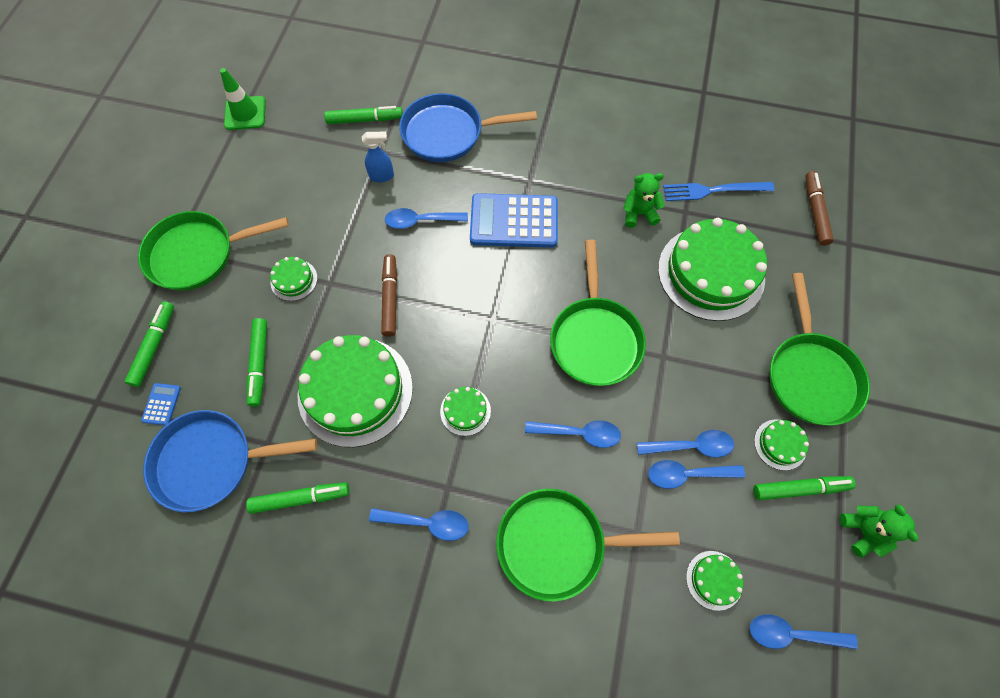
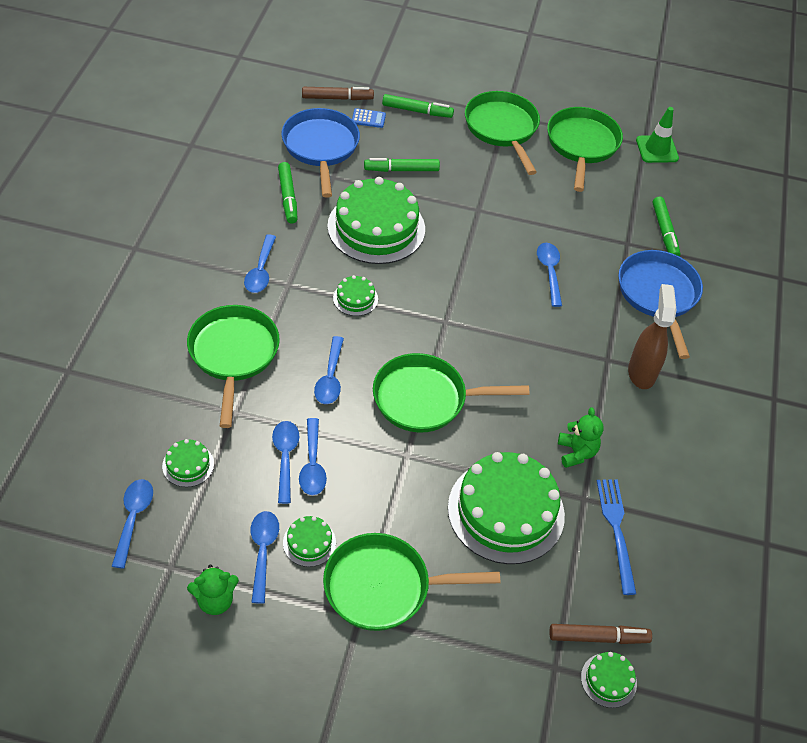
camera: 85 degrees right, 15 degrees down
green cake [270,257,317,301] -> green cake moved to [581,652,637,708]
blue spray bottle [362,132,394,182] -> none
brown marker [381,254,397,337] -> brown marker moved to [302,87,374,100]
blue calculator [470,193,558,248] -> none
green marker [753,476,856,500] -> blue spoon [251,511,279,604]
none -> green pan [547,107,623,192]
none -> brown spray bottle [628,284,676,389]

